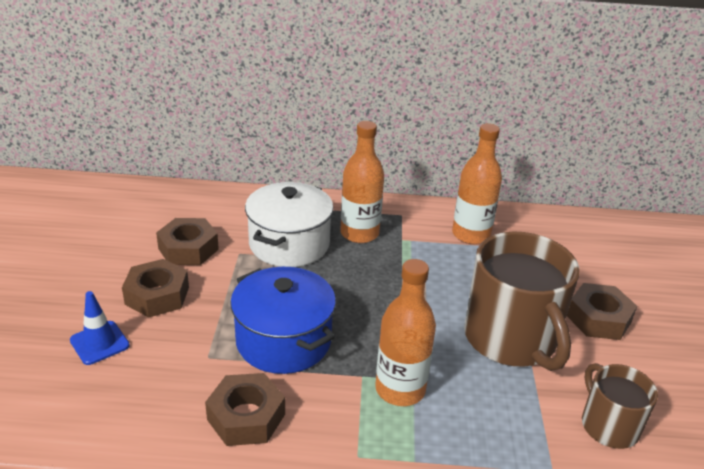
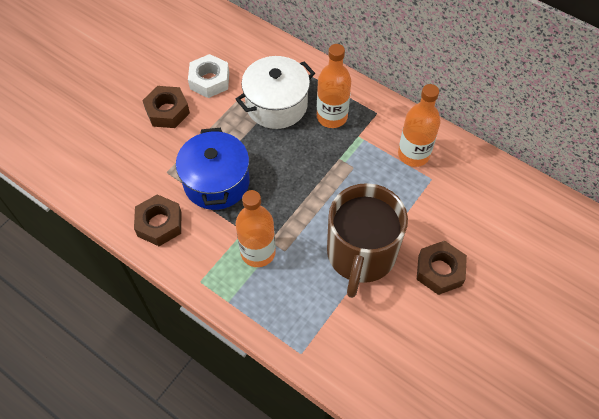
camera: 35 degrees right, 25 degrees up
blue traffic cone [70,291,130,365] -> none
brown nut [156,218,219,265] -> white nut [188,54,229,98]
brown mug [582,363,658,449] -> none

